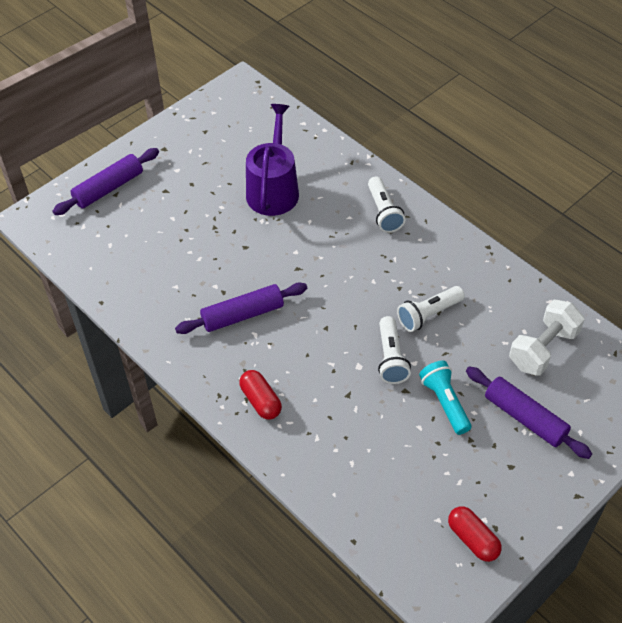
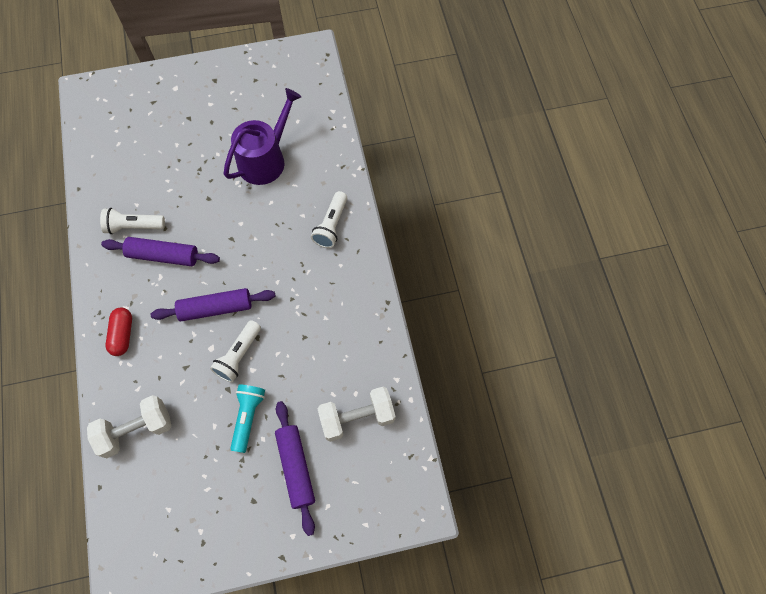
camera: 30 degrees right, 15 degrees up
purple rolling pin [52,148,159,215] -> purple rolling pin moved to [151,288,275,321]
white flashlight [397,286,465,332] -> white flashlight moved to [100,208,165,234]
red capsule [448,506,502,562] -> none
none -> white dumbbell [87,395,171,458]

